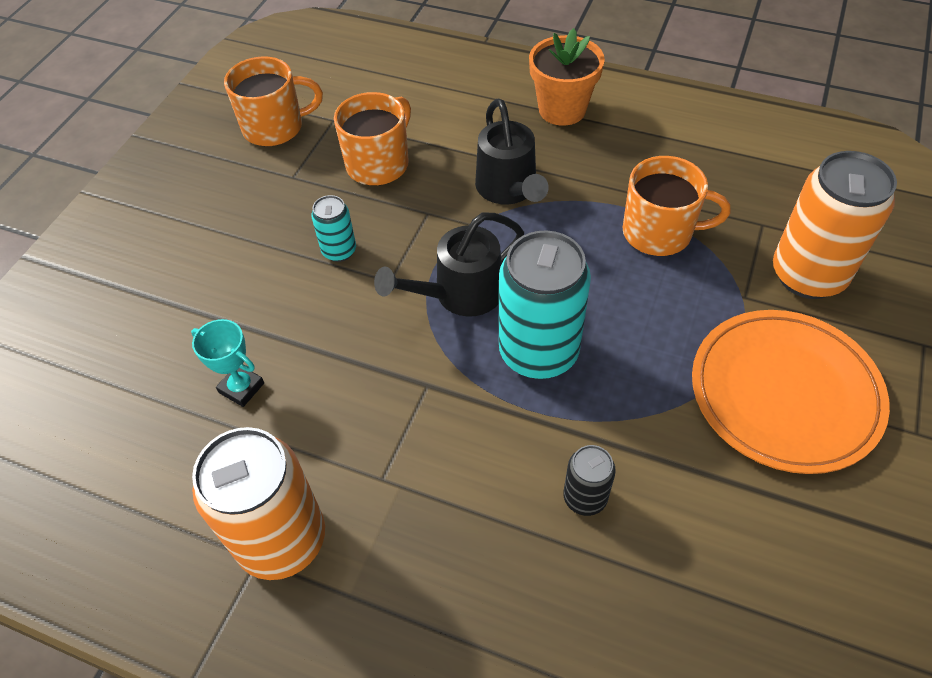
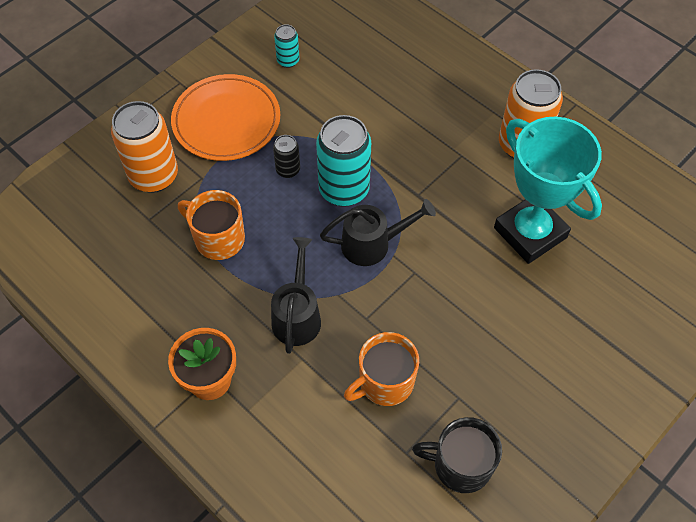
camera: 160 degrees left, 5 degrees up
turquoise trophy [191,319,264,407] -> turquoise trophy [494,117,602,264], size x2.49
orange mug [224,56,323,146] -> black mug [412,417,502,493]
turquoise can [311,195,356,262] -> turquoise can moved to [274,24,299,68]
black can [563,445,616,516] -> black can moved to [273,135,300,178]

